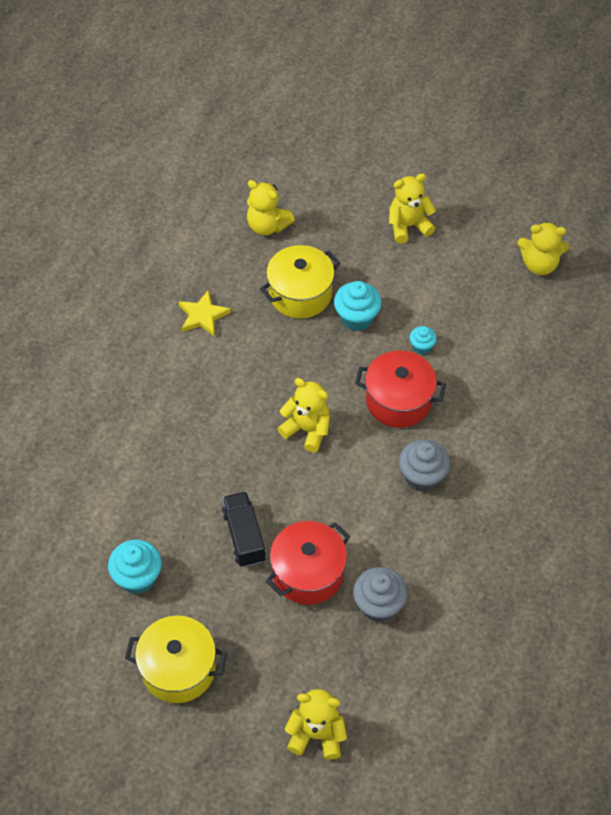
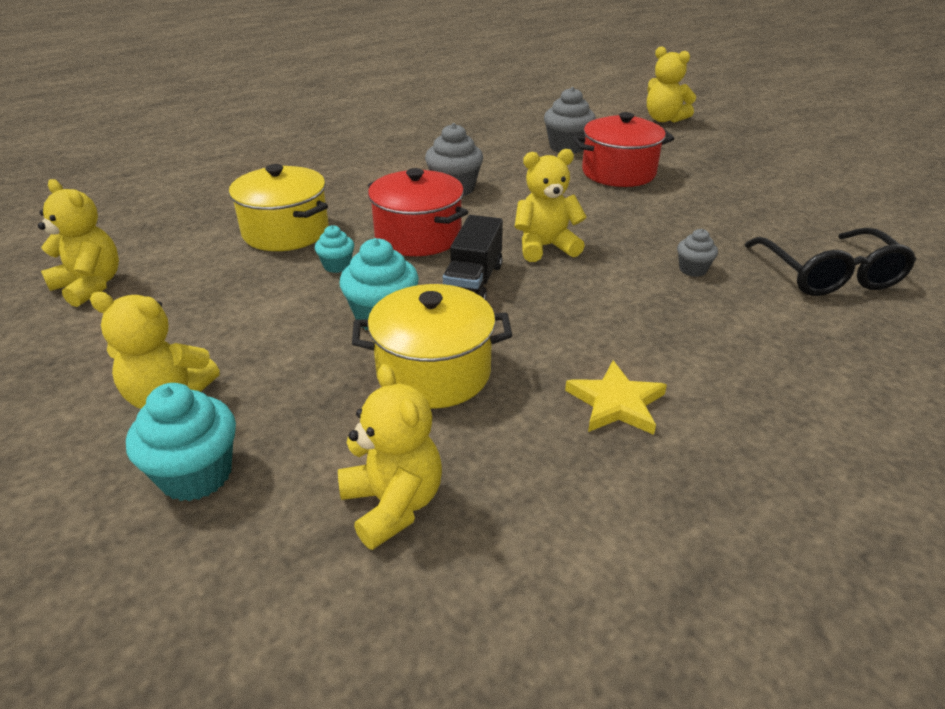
camera: 150 degrees left, 20 degrees down
turquoise cupcake [108,540,162,594] -> turquoise cupcake moved to [126,383,236,501]
yellow pot [125,616,227,703] -> yellow pot moved to [229,164,329,251]
black truck [222,491,266,567] -> black truck moved to [443,215,503,300]
yellow teddy bear [277,378,330,453] -> yellow teddy bear turned 105 degrees clockwise [515,149,587,262]
none -> grey cupcake [677,229,718,277]
none -> black glasses [745,228,916,296]

